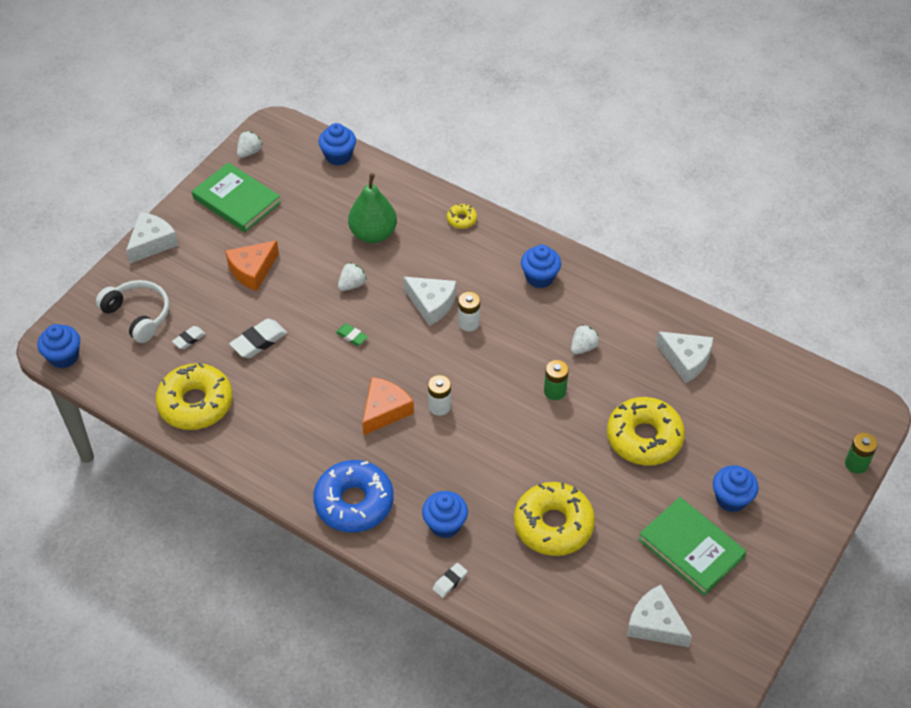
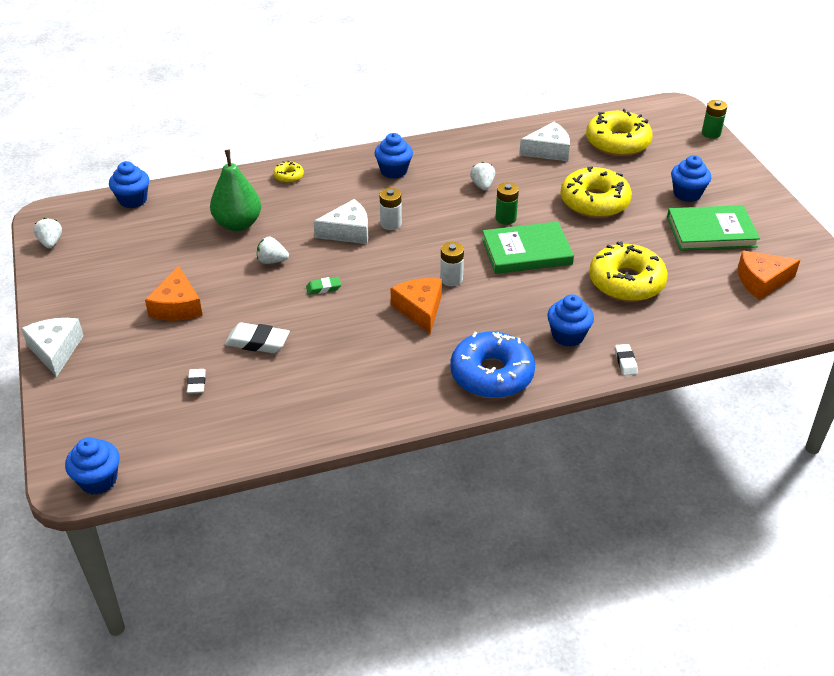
camera: 50 degrees left, 10 degrees down
white headphones [96,280,169,343] -> none
yellow donut [155,362,233,430] -> yellow donut moved to [586,109,652,156]
green book [192,162,281,232] -> green book moved to [482,222,574,274]
white eraser [229,319,287,358] -> white eraser turned 75 degrees counterclockwise [225,322,290,353]
white strawberry [338,262,367,291] -> white strawberry turned 75 degrees counterclockwise [257,237,289,264]
white cheese [626,585,692,647] -> orange cheese [738,250,800,300]

